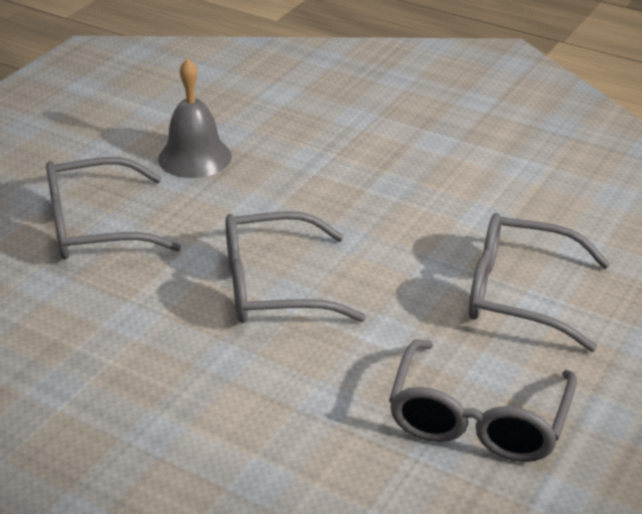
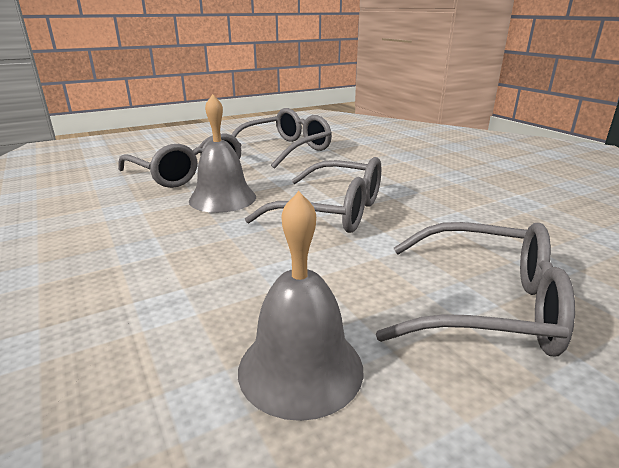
camera: 150 degrees left, 10 degrees down
none -> grey bell [189,94,256,213]

